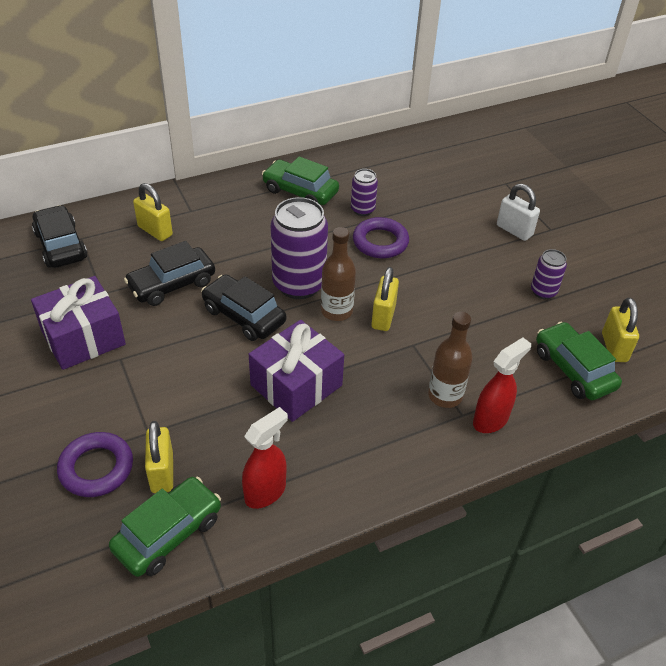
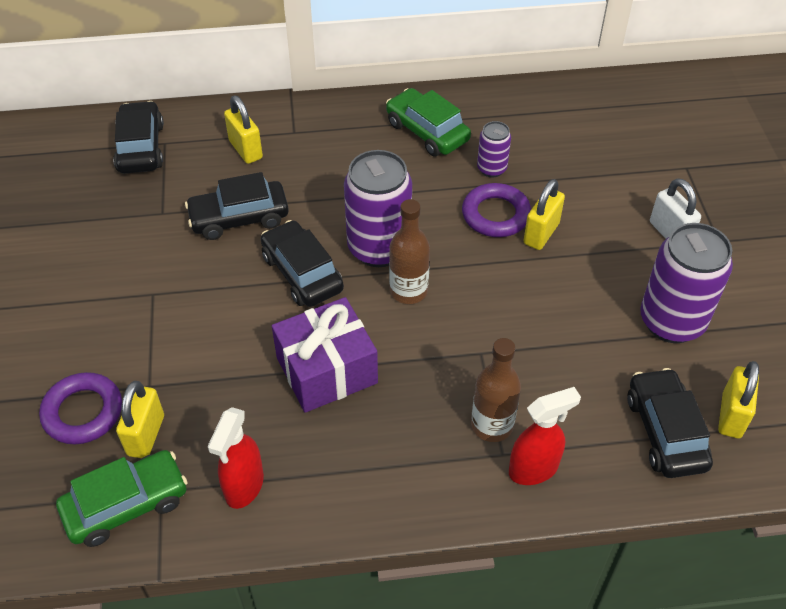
camera: 20 degrees right, 5 degrees up
purple gift [31,276,126,370] -> none
red spray bottle [242,407,288,509] -> red spray bottle turned 135 degrees clockwise [208,407,264,509]
yellow padlock [371,267,399,331] -> yellow padlock moved to [523,179,565,250]
purple can [531,249,567,299] -> purple can [640,223,733,343], size x1.96
green car [536,322,622,400] -> black car [627,368,713,478]

